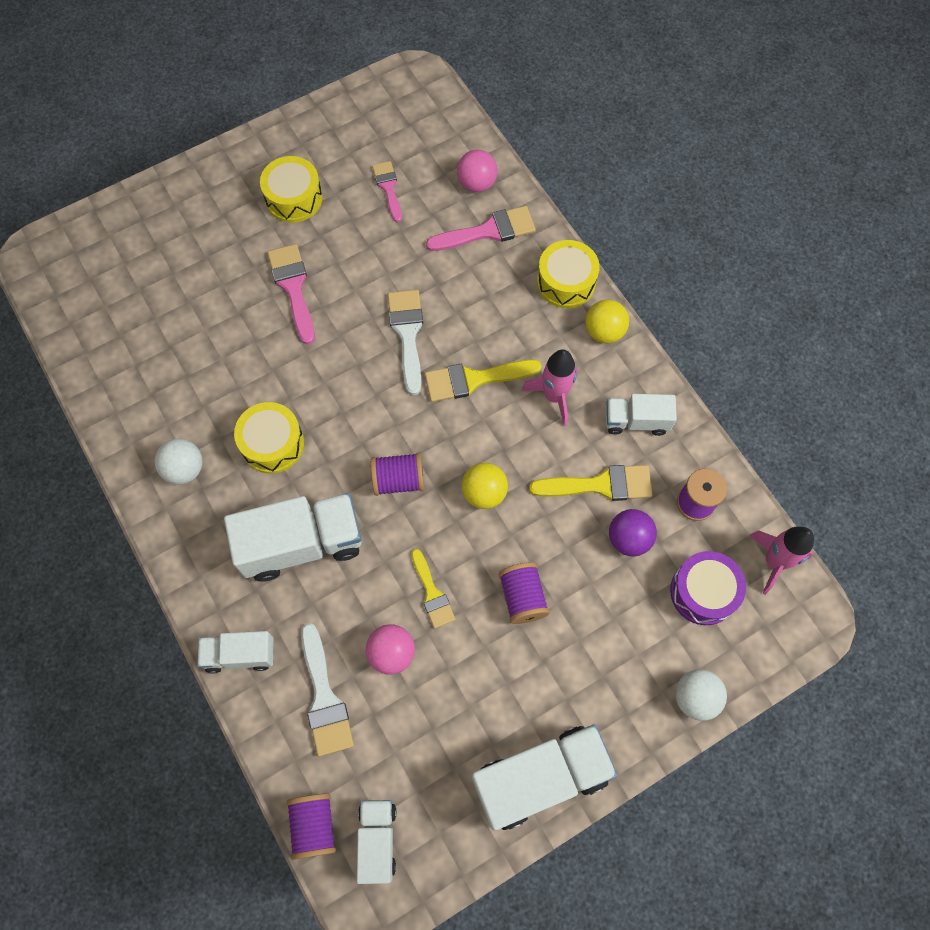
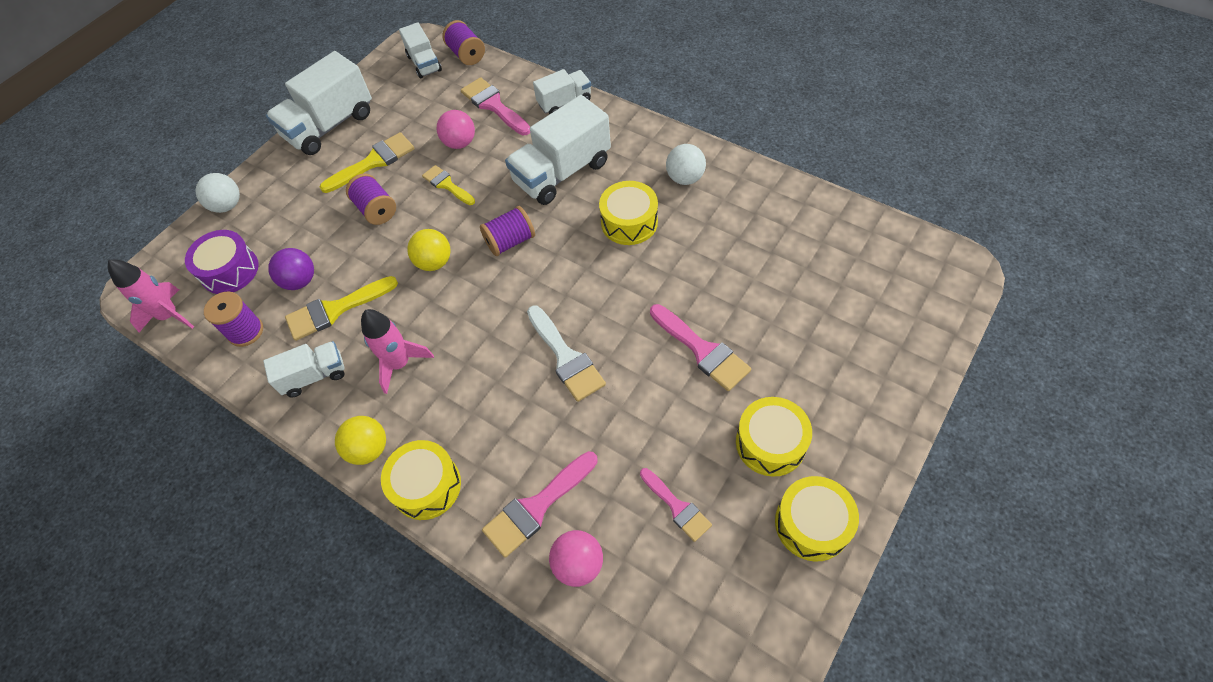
camera: 160 degrees right, 10 degrees down
white brush [301,623,354,757] -> pink brush [461,77,530,135]
yellow brush [425,359,542,402] -> yellow brush moved to [319,132,414,193]
none -> yellow drum [775,476,859,562]

